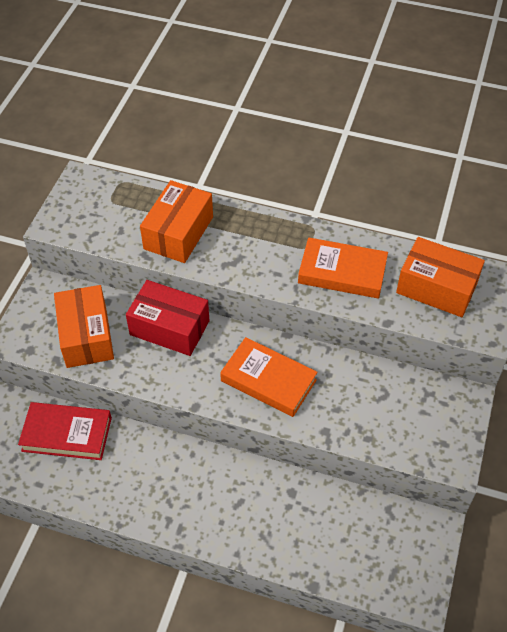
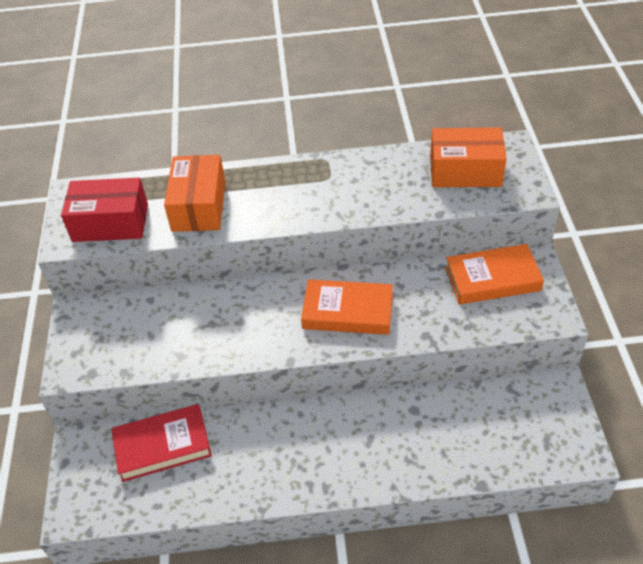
camera: 20 degrees left, 5 degrees down
orange box [54,285,114,368] -> none
red box [126,280,210,356] -> red box moved to [61,178,148,242]
orange book [298,237,388,299] -> orange book moved to [445,244,544,305]

